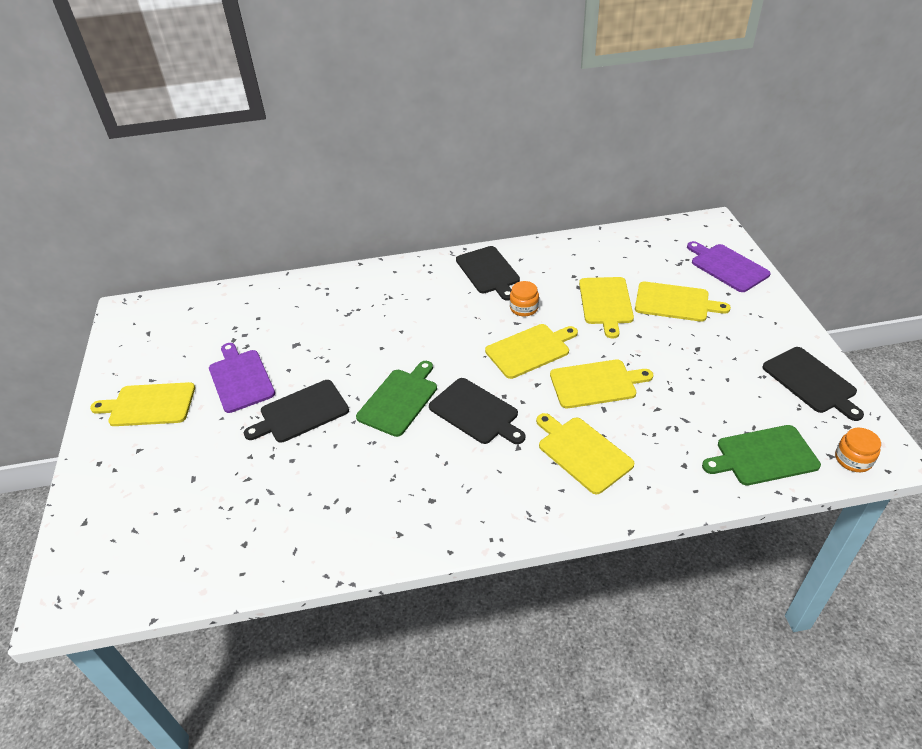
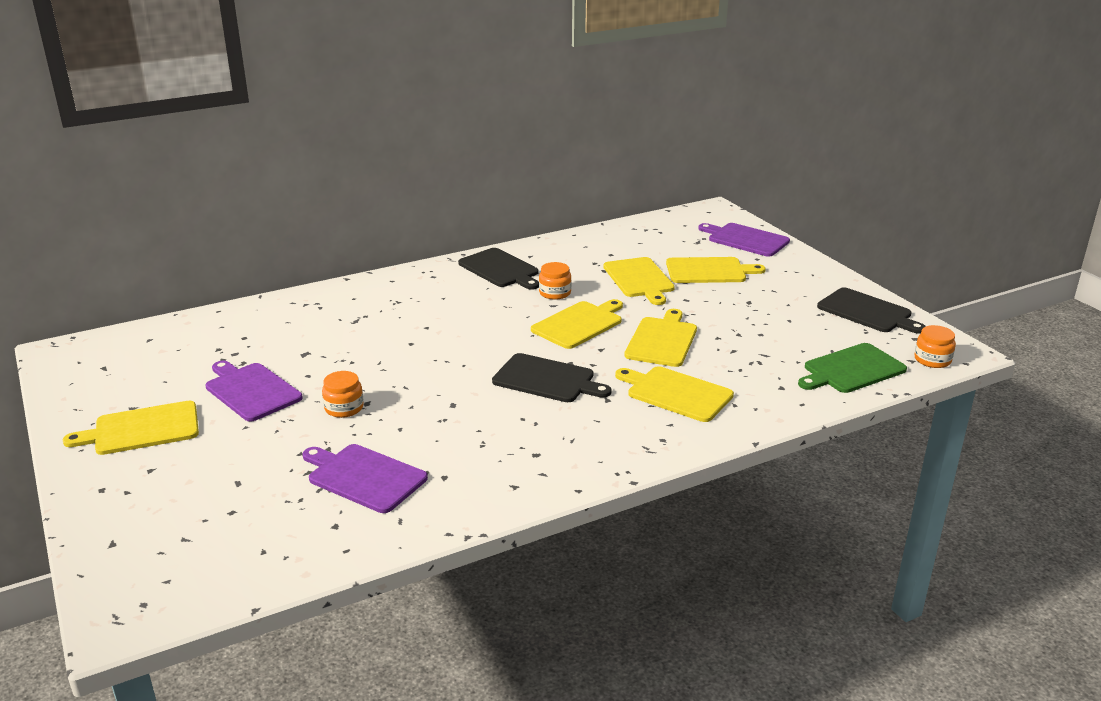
camera: 20 degrees left, 15 degrees down
black cutting board [244,380,349,443] -> orange jar [322,371,364,418]
green cutting board [356,361,437,437] -> none
yellow cutting board [550,359,653,408] -> yellow cutting board turned 45 degrees counterclockwise [624,309,697,367]
none -> purple cutting board [303,444,428,513]

